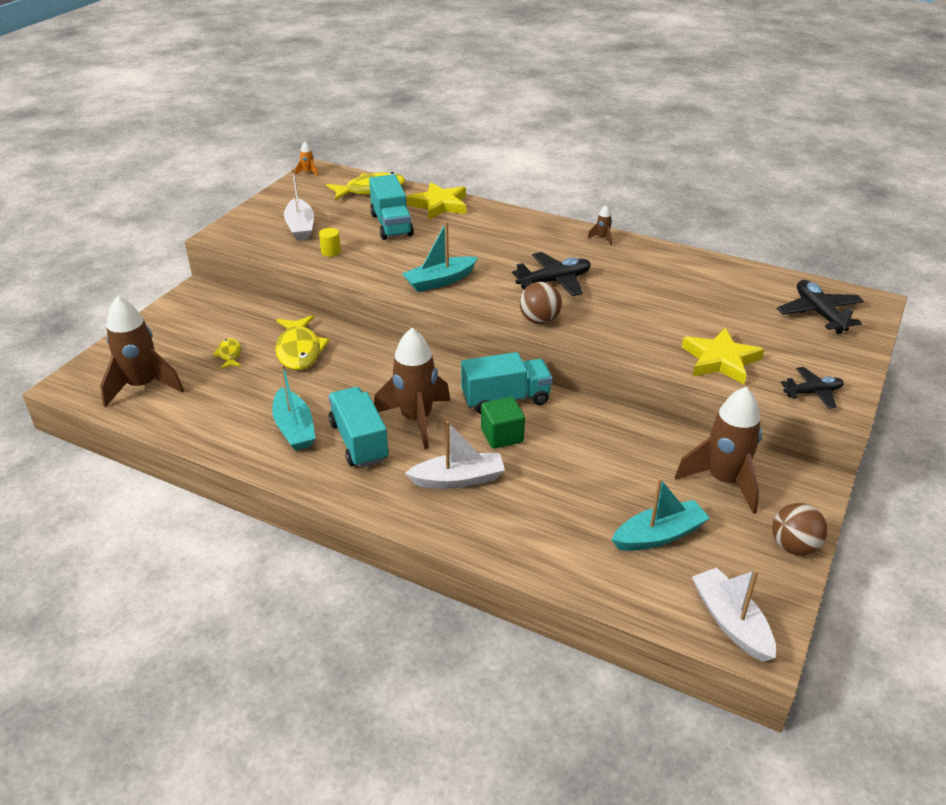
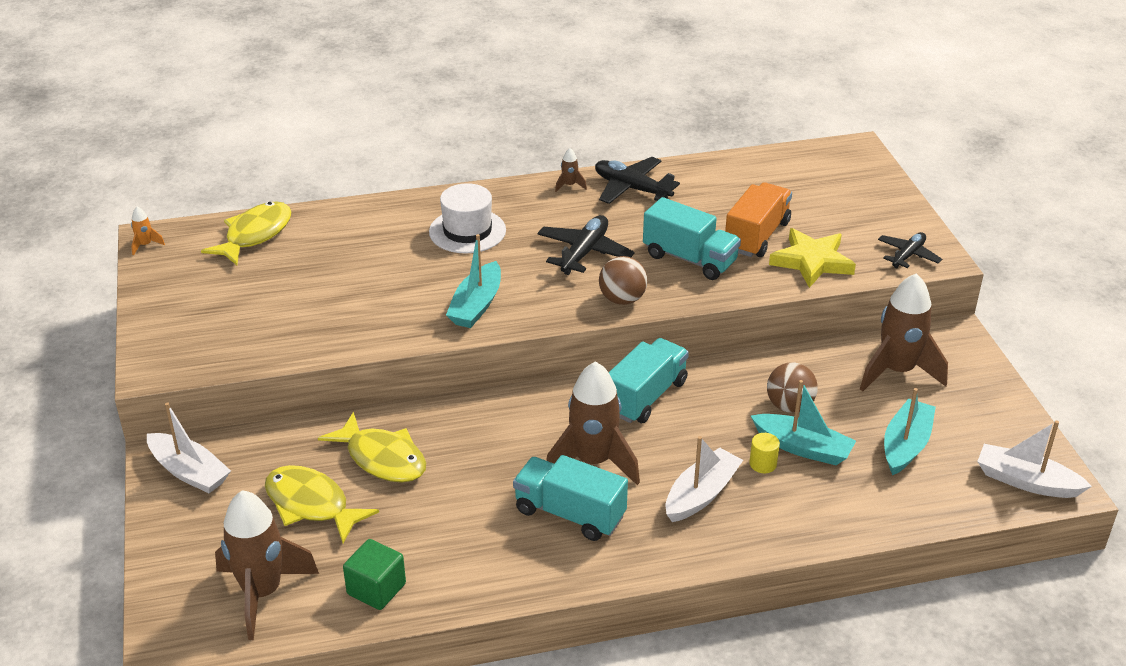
camera: 40 degrees left, 0 degrees up
yellow fish [212,338,241,369] -> yellow fish [265,465,379,543], size x1.92
turquoise boat [272,364,316,451] -> turquoise boat moved to [751,380,856,465]
white boat [284,169,314,241] -> white boat moved to [147,403,231,493]
yellow cylinder [319,228,341,257] -> yellow cylinder moved to [749,433,780,473]
turquoise truck [369,174,414,240] -> turquoise truck moved to [643,197,741,280]
yellow star [406,182,466,220] -> none
green cube [481,397,525,449] -> green cube moved to [343,539,406,610]
brown ball [772,503,828,556] -> brown ball moved to [767,362,818,413]
black plane [777,280,864,334] -> black plane moved to [595,157,680,204]
none -> white hat [429,183,506,254]
none -> orange truck [725,182,792,257]

